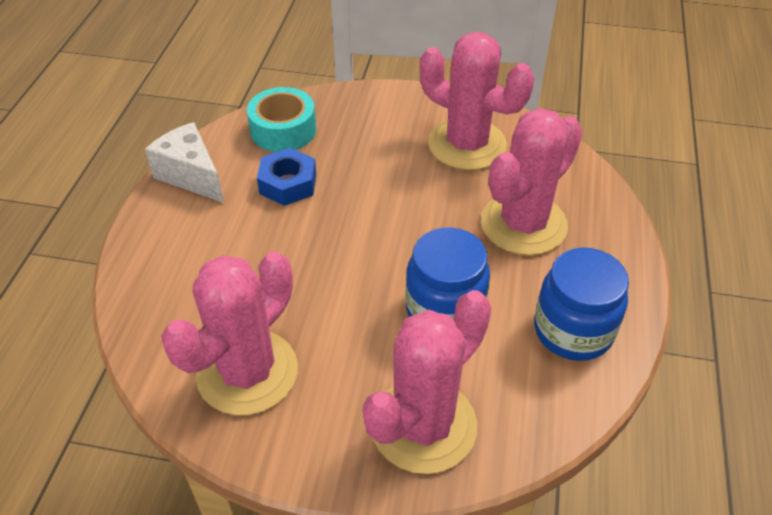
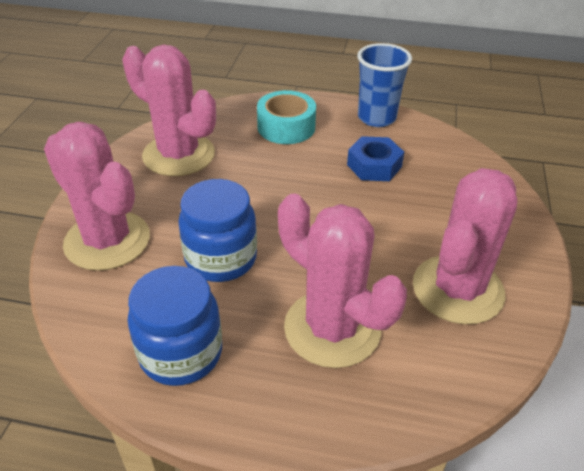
camera: 90 degrees right, 5 degrees down
white cheese [145,122,224,203] -> blue cup [357,43,412,127]
turquoise tape [247,87,316,152] -> turquoise tape moved to [257,90,316,144]

